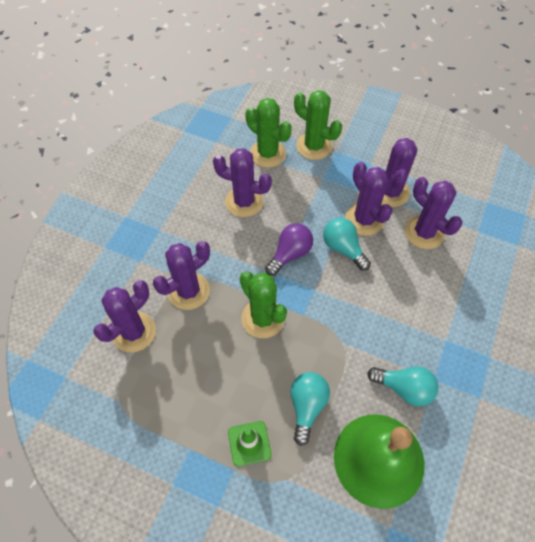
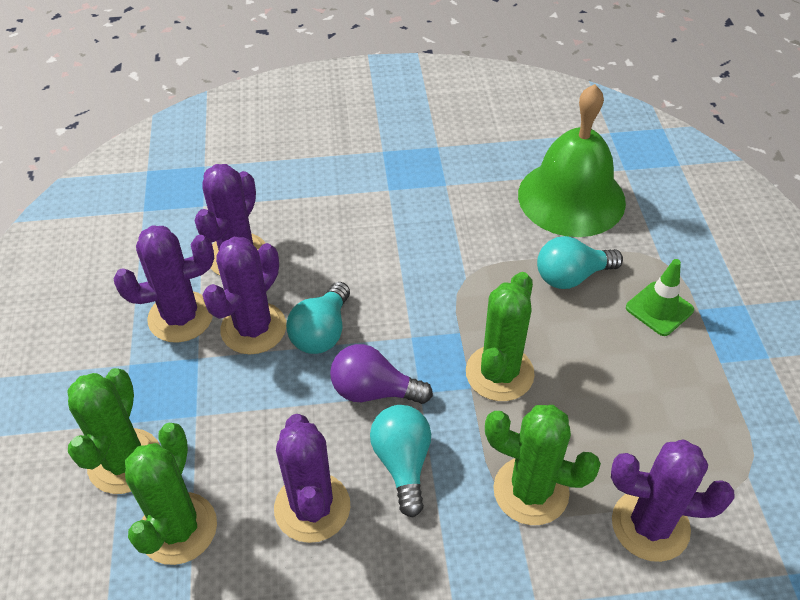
camera: 120 degrees left, 10 degrees down
purple cactus [153,241,210,310] -> green cactus [485,405,601,525]
turquoise light bulb [367,367,438,407] -> turquoise light bulb moved to [370,405,431,517]

